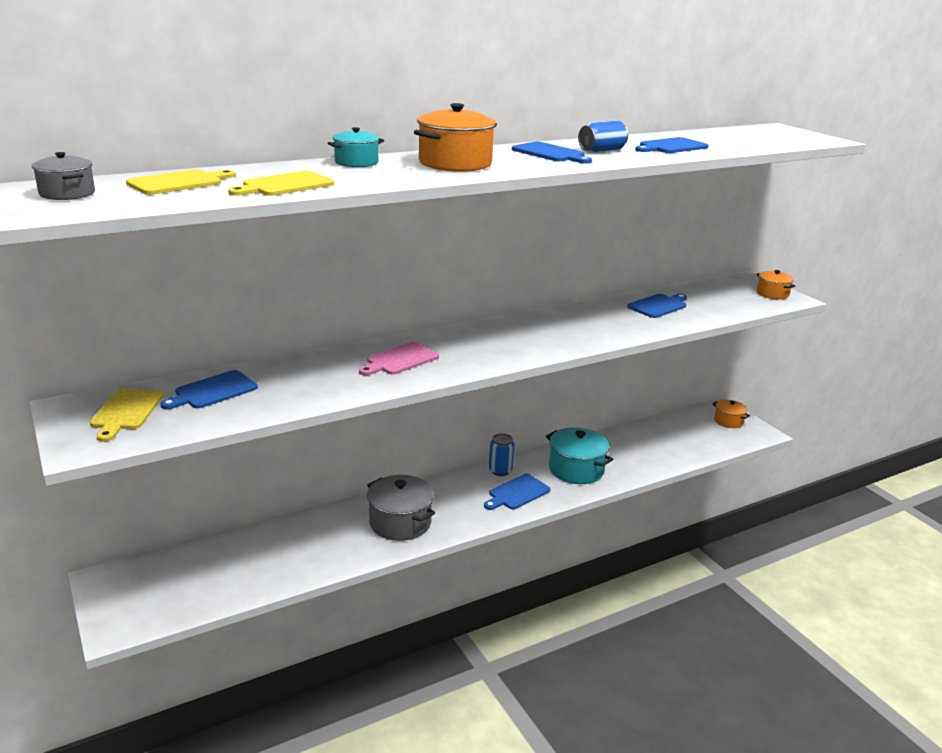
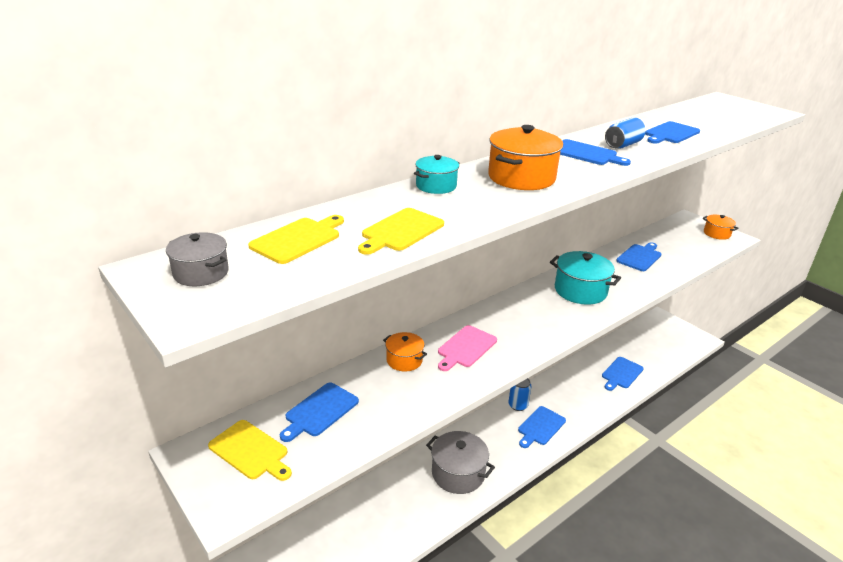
camera: 10 degrees left, 5 degrees up
yellow cutting board [90,389,164,442] -> yellow cutting board turned 45 degrees counterclockwise [208,420,292,481]
turquoise pot [546,427,613,484] -> turquoise pot moved to [550,251,621,305]
orange pot [713,400,750,428] -> orange pot moved to [383,332,427,371]
none -> blue cutting board [602,357,644,391]

